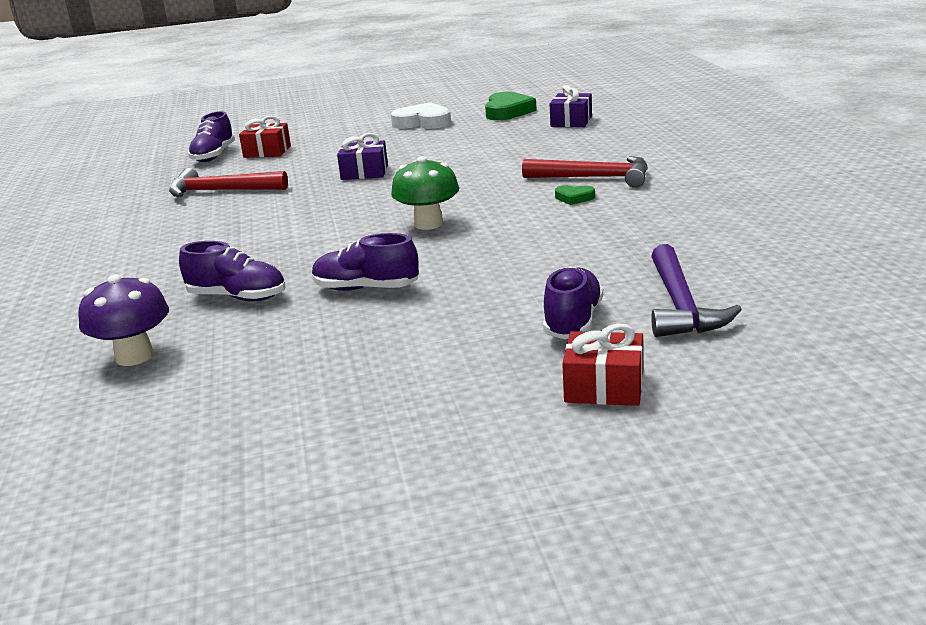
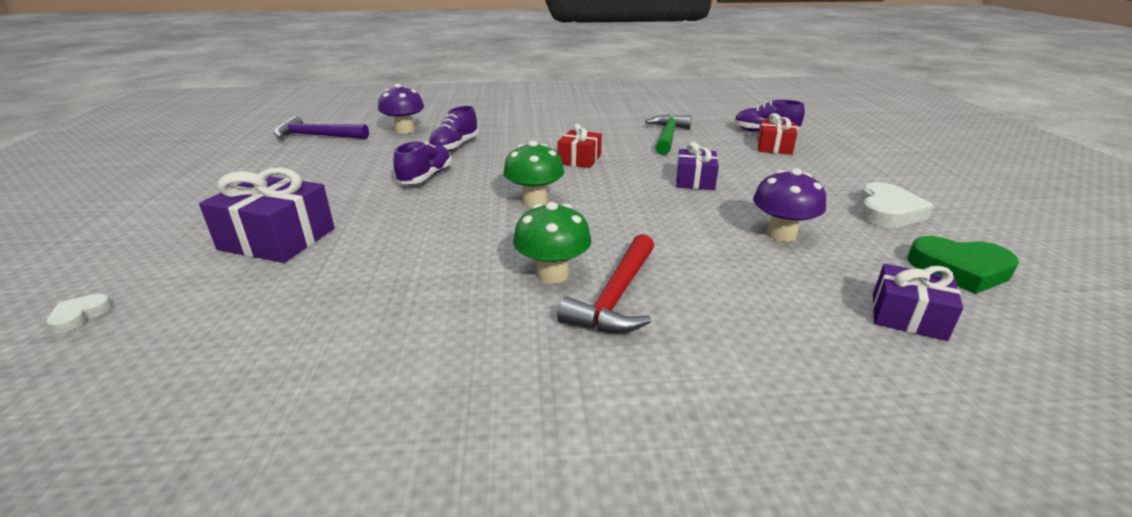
camera: 95 degrees right, 5 degrees up
red hammer [169,168,288,197] -> green hammer [645,115,691,155]
purple shoe [543,266,603,339] -> purple gift [199,167,335,263]
green heart [555,185,595,205] -> green mushroom [513,202,592,284]
red gift [562,323,643,406] -> red gift moved to [558,124,602,168]
purple hammer [651,244,742,337] -> purple hammer moved to [274,116,369,139]
none -> white heart [46,294,113,334]
none -> purple mushroom [753,168,826,242]

